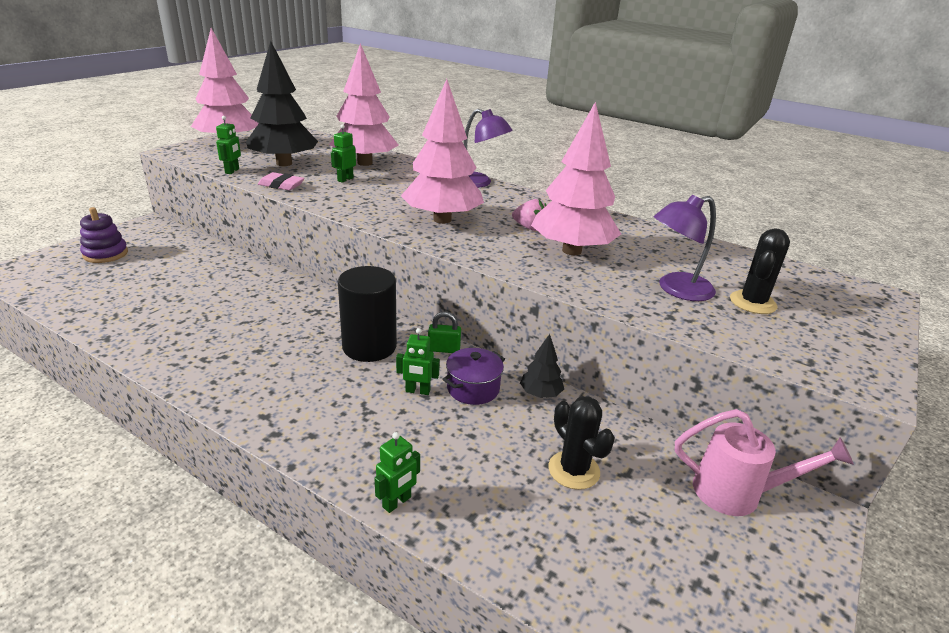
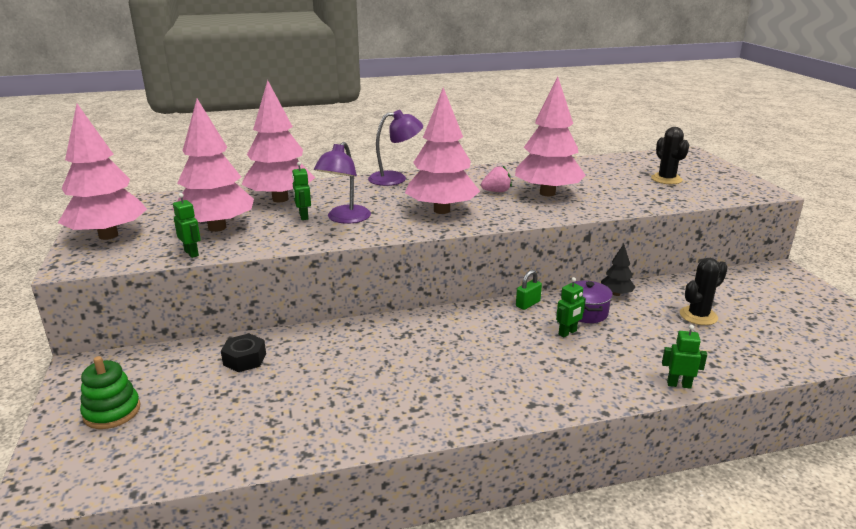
camera: 45 degrees left, 5 degrees down
purple stacking toy [80,207,128,263] -> green stacking toy [80,356,141,429]
black tree [246,41,318,166] -> pink tree [172,99,254,232]
pink eraser [258,172,305,190] -> none
black cylinder [338,266,397,362] -> none
green robot [375,432,420,513] -> green robot turned 75 degrees counterclockwise [662,325,707,389]
black cactus [549,396,615,490] -> black cactus turned 45 degrees counterclockwise [680,258,728,325]
purple lamp [654,194,716,301] -> purple lamp moved to [314,142,371,224]
pink watering can [675,409,854,516] -> none
none -> black nut [221,333,266,372]

